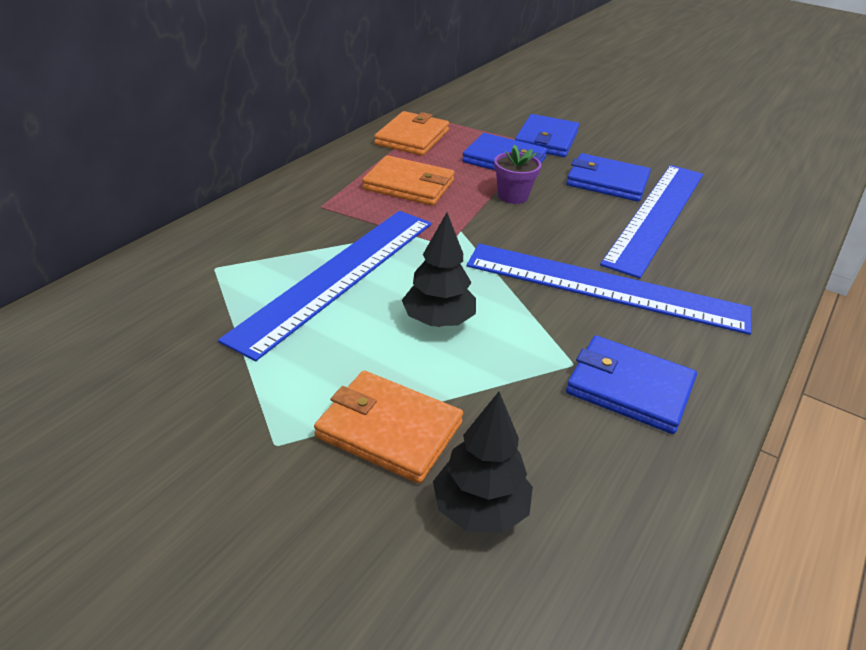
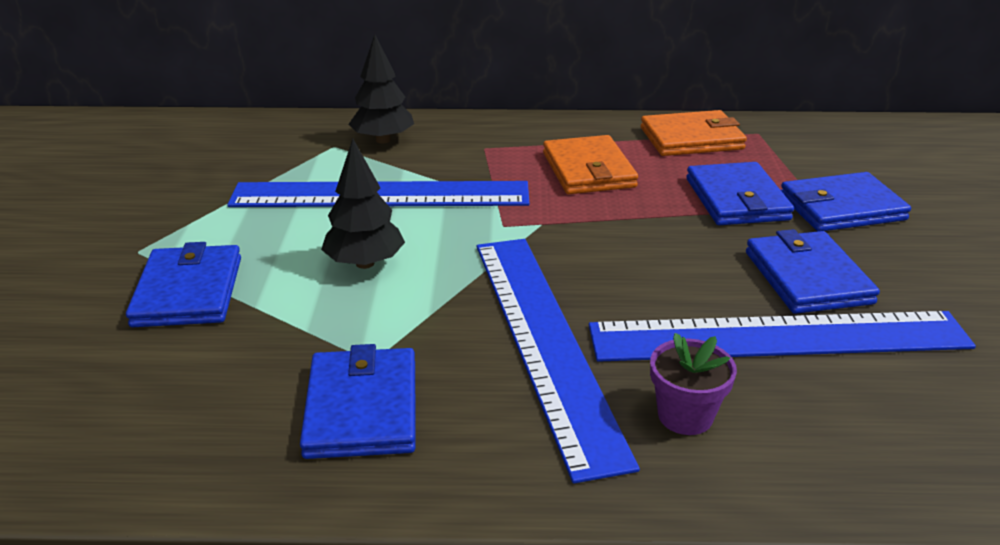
camera: 60 degrees right, 5 degrees down
orange wallet [314,371,463,483] -> blue wallet [126,242,241,327]
black tree [433,392,533,533] -> black tree moved to [348,35,414,143]
purple flower pot [494,145,541,204] -> purple flower pot moved to [650,333,737,435]

